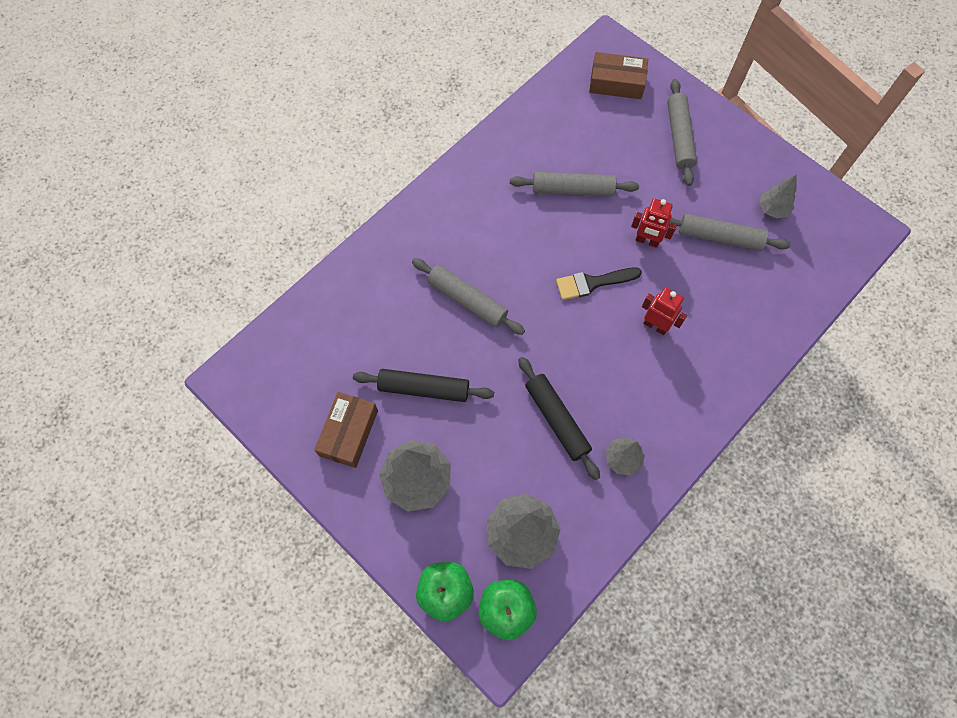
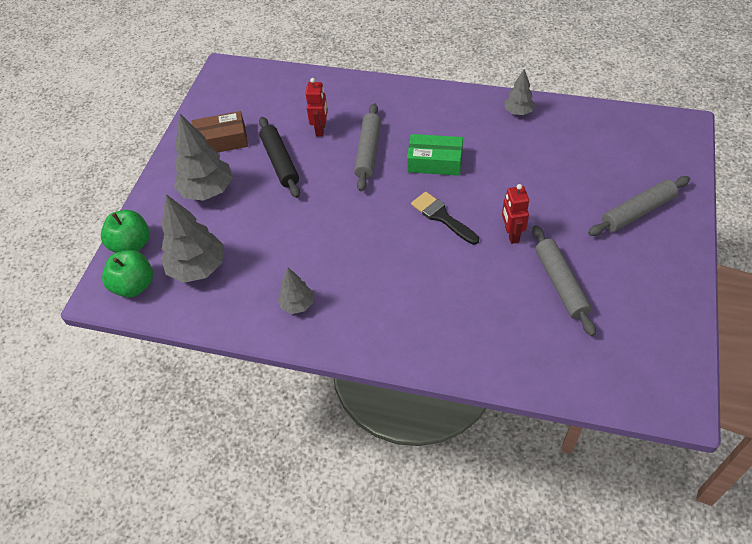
camera: 65 degrees right, 15 degrees down
grey rolling pin [510,172,639,196] -> none
black rolling pin [518,357,600,480] -> none
brown box [589,52,648,99] -> none
red robot [642,288,687,335] -> red robot moved to [305,78,328,137]
grey tree [759,174,797,219] -> grey tree moved to [504,69,535,115]
none -> green box [407,134,463,176]

